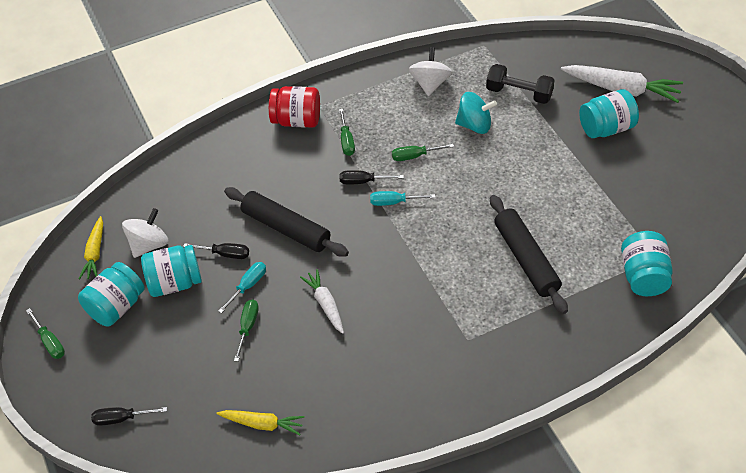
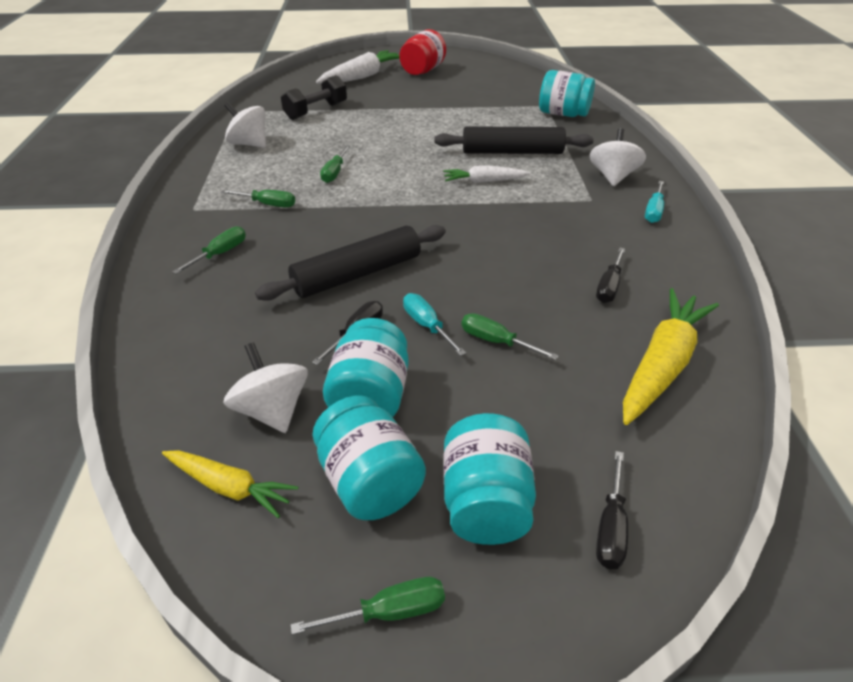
camera: 70 degrees left, 10 degrees down
yellow carrot [217,410,305,435] -> yellow carrot [623,288,719,425], size x1.70
red jar [269,86,320,128] -> red jar moved to [400,29,446,75]
white carrot [300,269,344,334] -> white carrot moved to [443,165,531,183]
black screwdriver [340,170,404,184] -> black screwdriver moved to [596,248,625,303]
turquoise screwdriver [370,191,435,206] -> turquoise screwdriver moved to [645,181,664,223]
turquoise spinning top [455,92,497,134] -> none
turquoise jar [579,89,639,138] -> turquoise jar moved to [443,413,536,545]
none -> green screwdriver [172,226,246,274]
none -> white spinning top [590,128,646,186]

